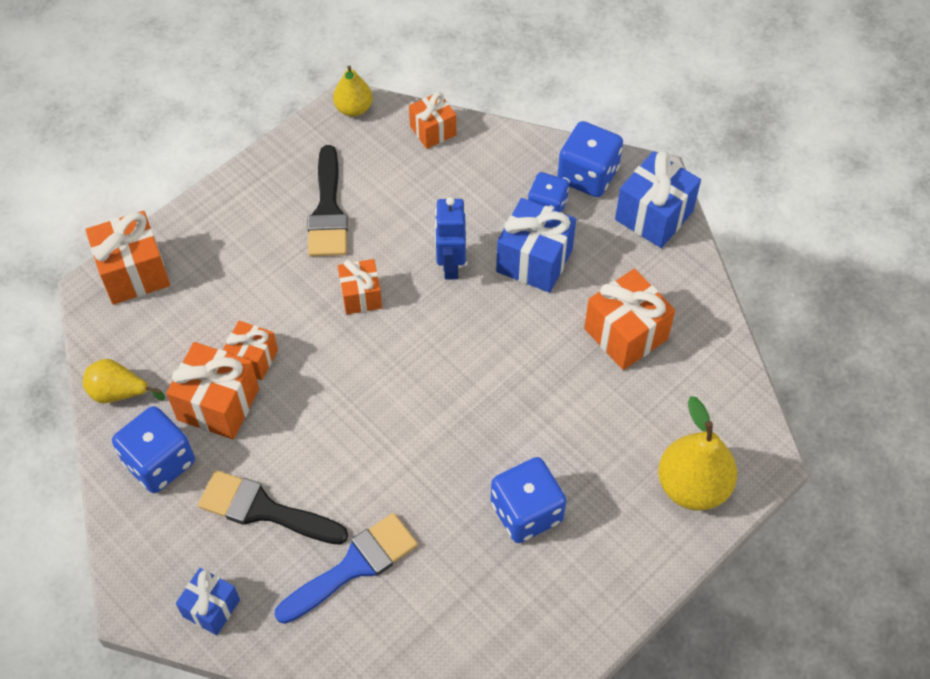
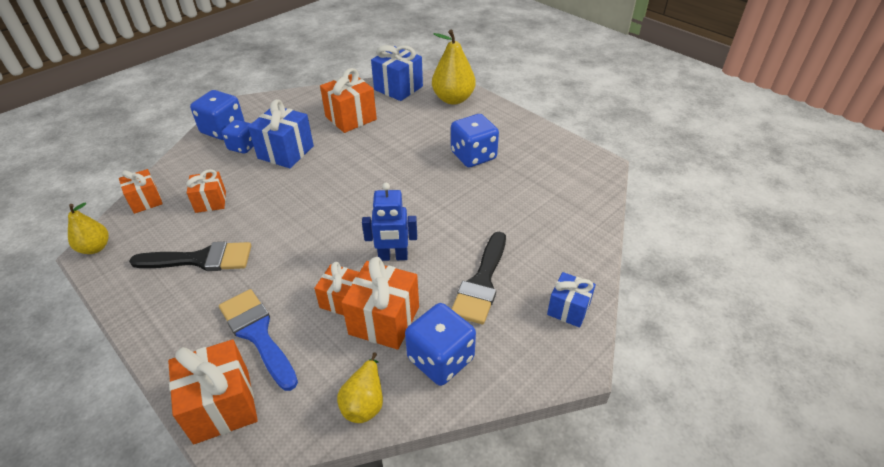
camera: 90 degrees left, 15 degrees down
blue brush [275,513,418,624] -> blue brush moved to [219,289,298,391]
orange gift [338,259,382,314] -> orange gift moved to [186,169,226,213]
blue robot [435,197,466,280] -> blue robot moved to [362,183,417,261]
blue gift [615,151,701,248] -> blue gift moved to [371,45,423,101]

